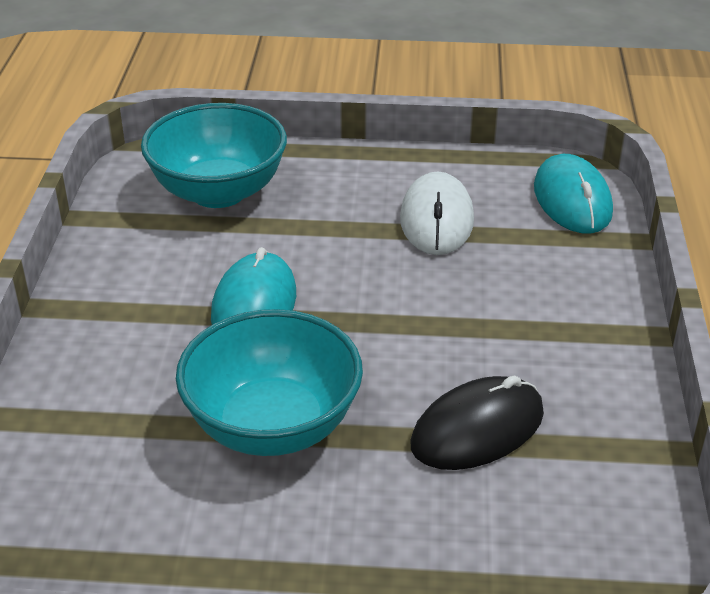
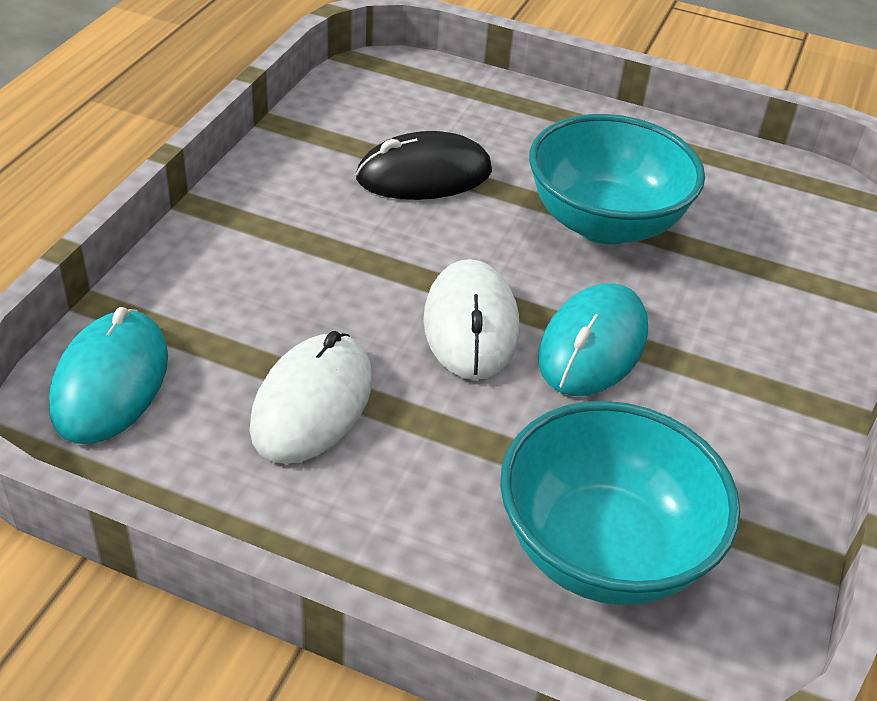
camera: 165 degrees left, 5 degrees up
none -> white mouse [423,259,519,380]

